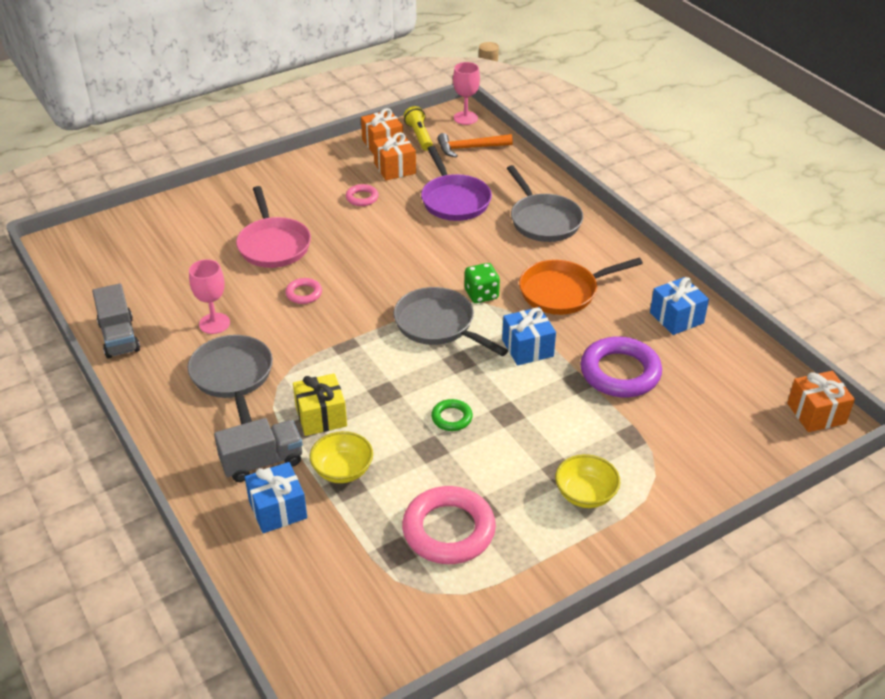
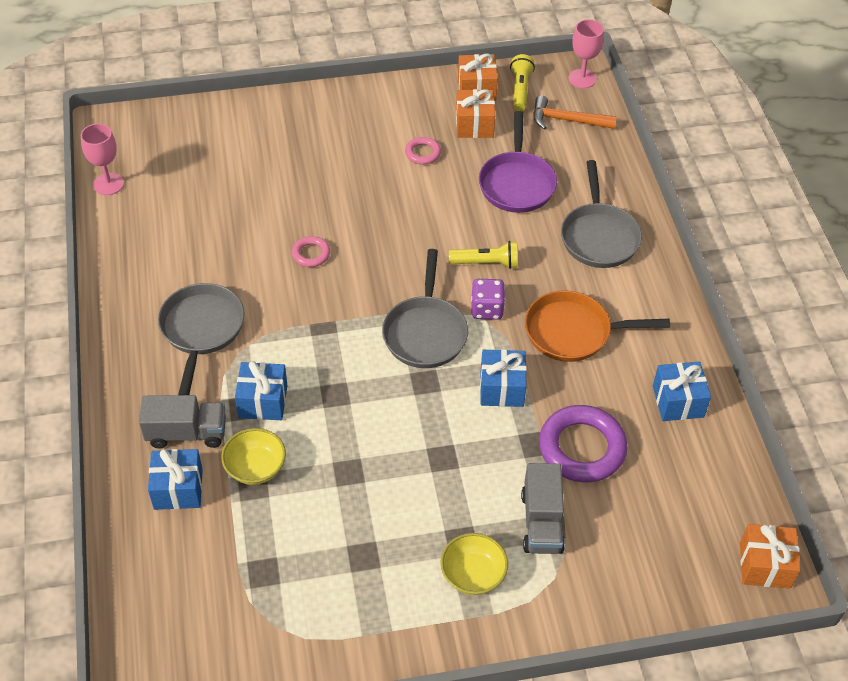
camera: 20 degrees right, 10 degrees up
grey truck [92,283,140,359] -> grey truck moved to [521,463,565,554]
pink goblet [189,259,230,334] -> pink goblet moved to [81,124,124,195]
pink pan [236,186,311,268] -> none
yellow gift [293,373,347,436] -> blue gift [235,361,287,420]
grey pan [394,287,508,356] -> grey pan turned 150 degrees counterclockwise [382,249,468,368]
pink ring [402,486,496,564] -> none
green ring [431,399,473,431] -> none
green dice [465,263,500,303] -> purple dice [471,279,505,320]
none -> yellow flashlight [449,241,518,269]

